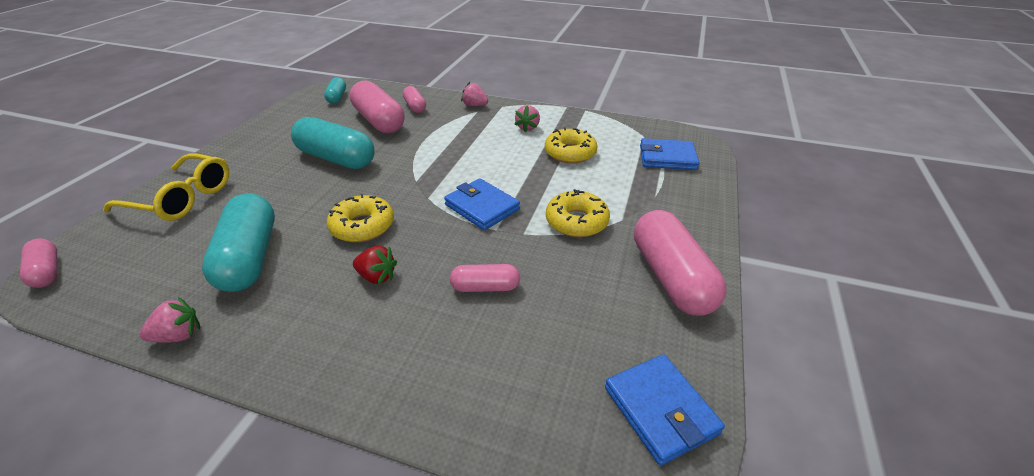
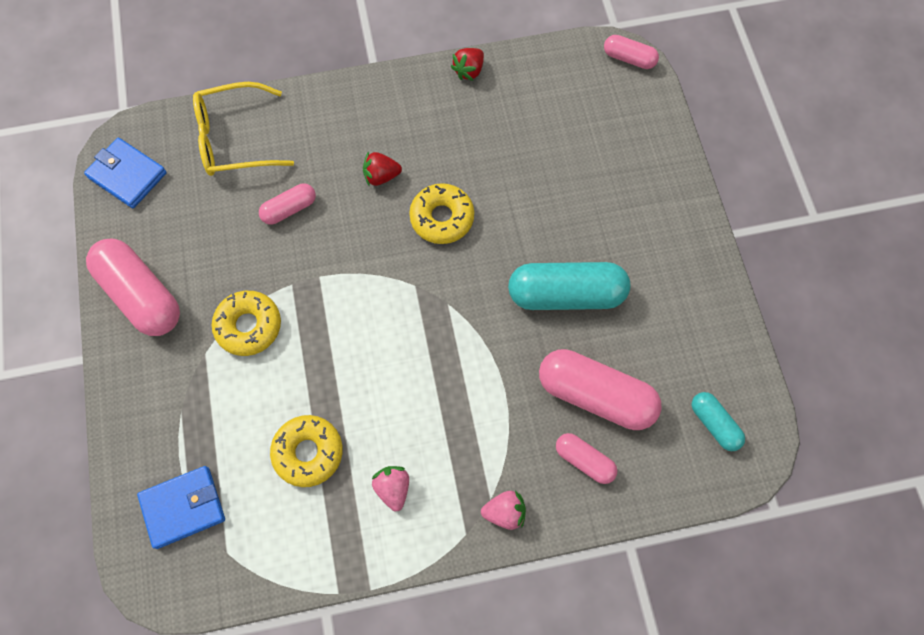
camera: 150 degrees right, 30 degrees up
yellow glasses [103,153,229,221] -> yellow glasses moved to [193,82,294,176]
pink strawberry [139,297,200,343] -> red strawberry [451,48,484,81]
turquoise capsule [202,194,275,292] -> none
blue wallet [444,178,520,230] -> none

